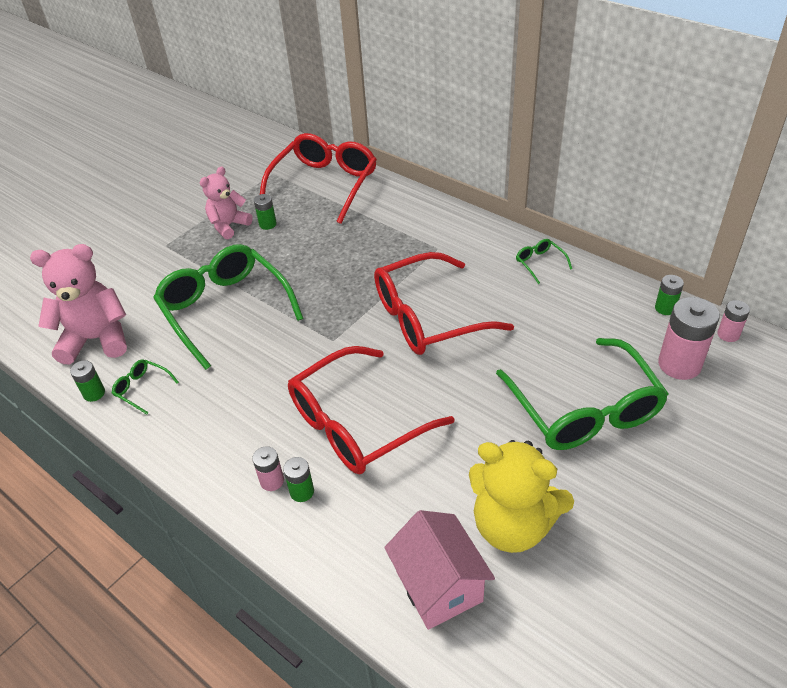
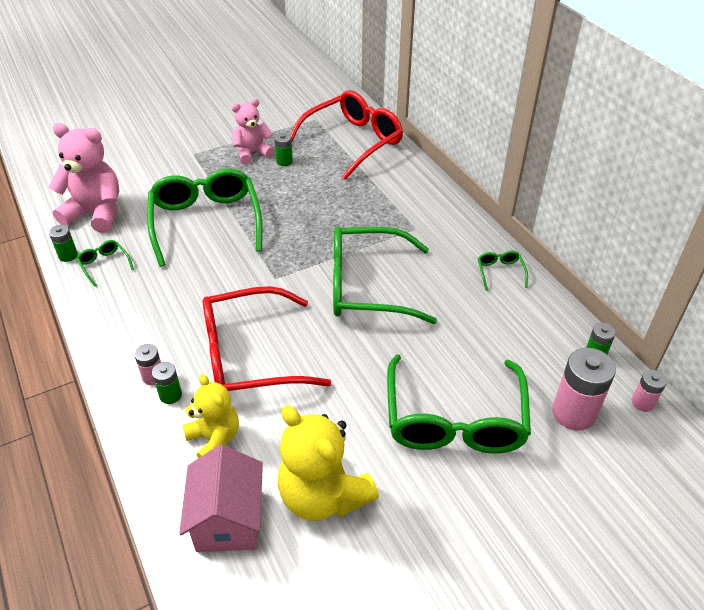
camera: 20 degrees right, 0 degrees up
red glasses [374,252,514,355] -> green glasses [333,227,437,324]
none -> yellow teddy bear [182,374,239,458]

